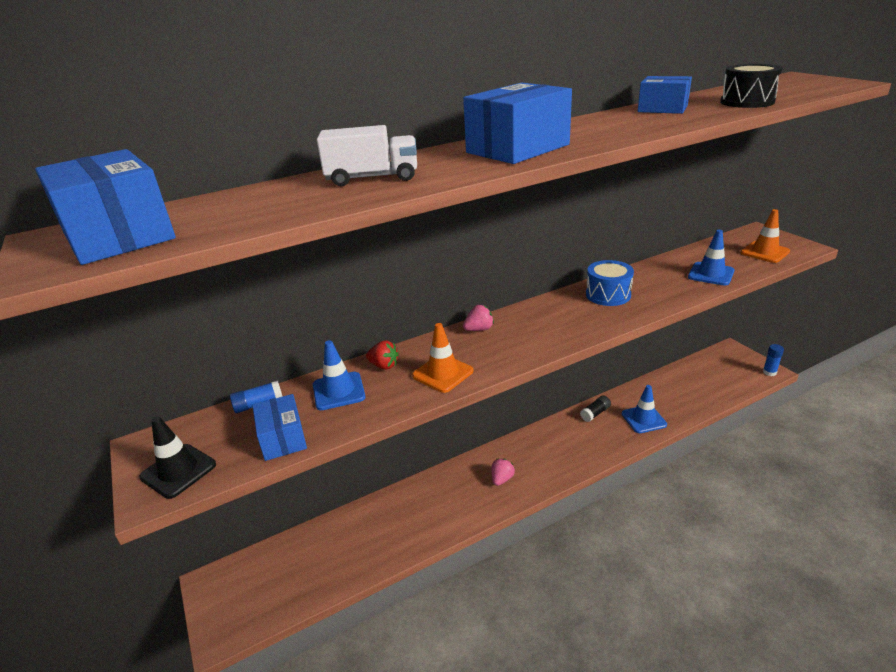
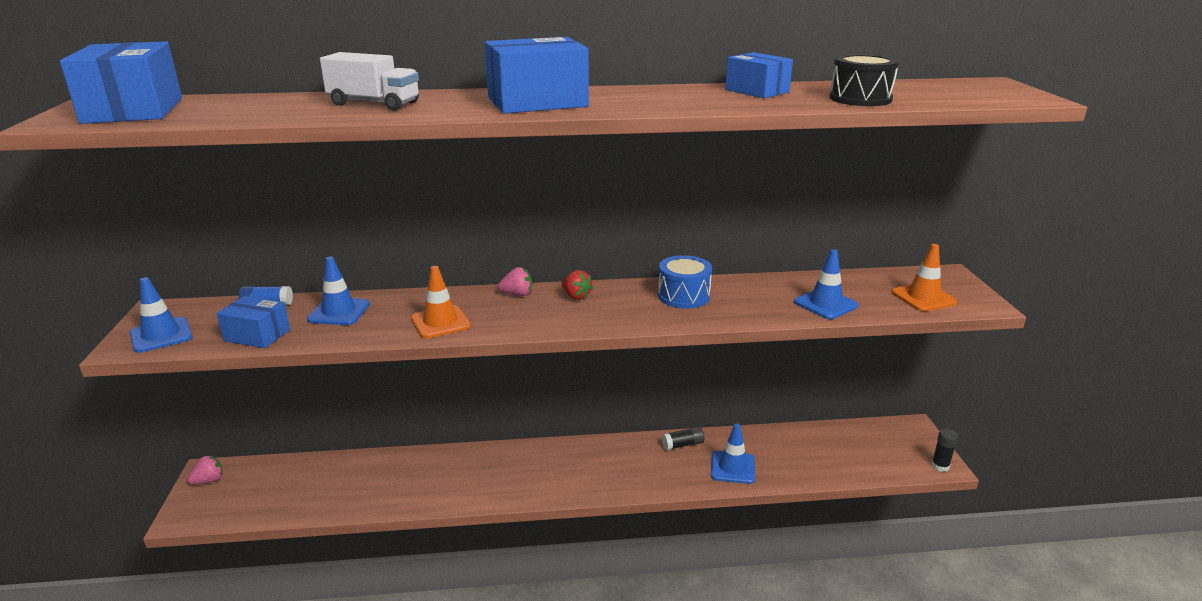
camera: 20 degrees right, 5 degrees down
black traffic cone [139,416,216,499] -> blue traffic cone [130,277,193,353]
blue box [252,394,307,461] -> blue box turned 75 degrees counterclockwise [216,296,290,348]
red strawberry [366,340,399,370] -> red strawberry moved to [562,270,593,300]
pink strawberry [492,459,515,486] -> pink strawberry moved to [187,455,222,484]
blue glue stick [763,344,784,376] -> black glue stick [931,428,958,472]

